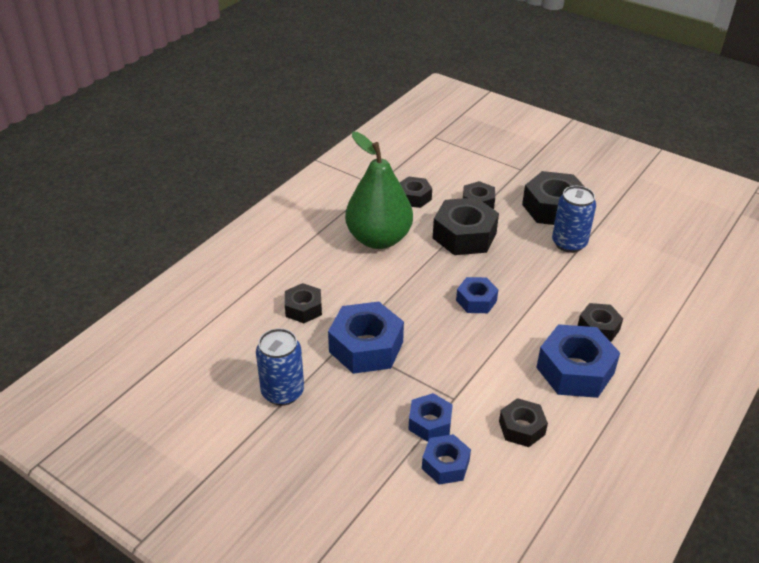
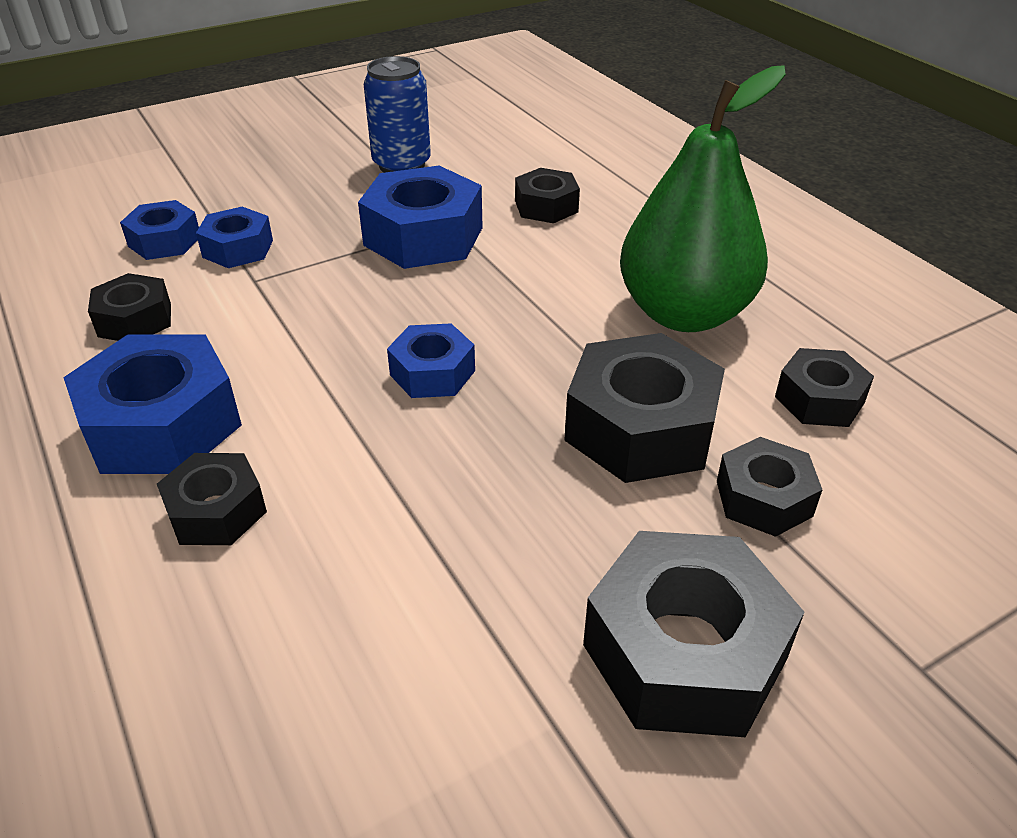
camera: 115 degrees right, 0 degrees up
blue can [552,186,596,253] -> none

